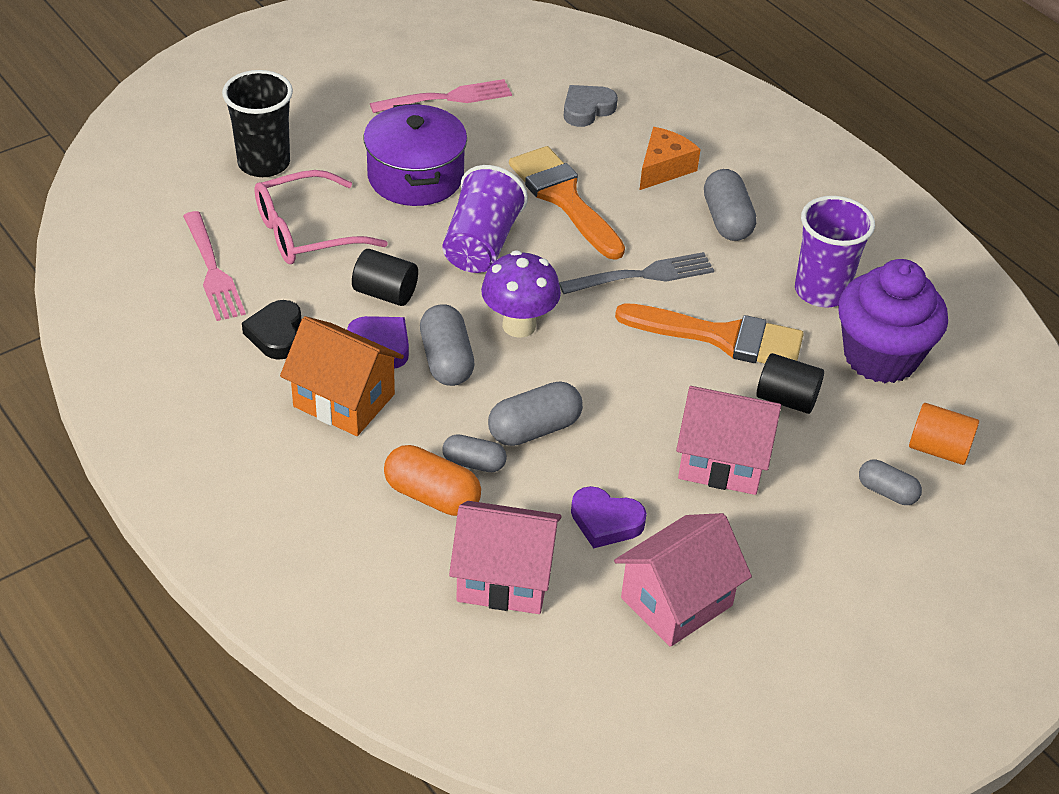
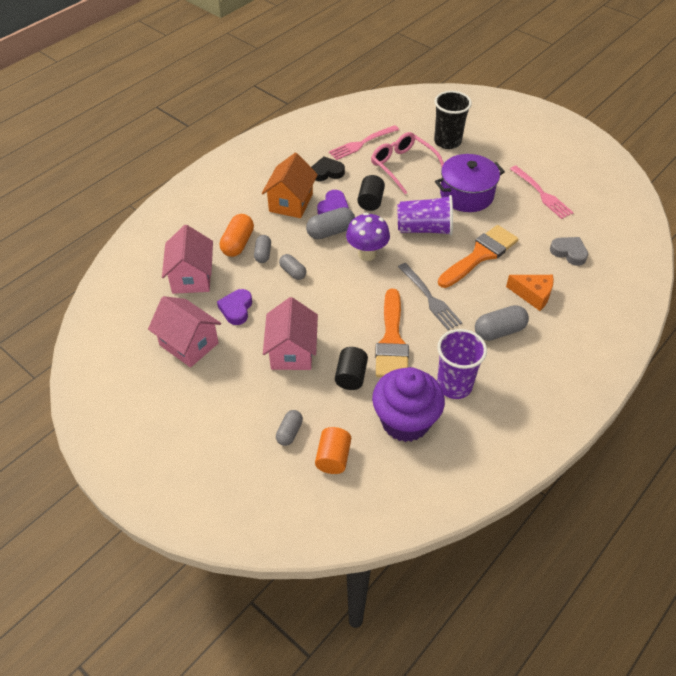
camera: 80 degrees right, 5 degrees up
grey capsule [488,382,583,446] -> grey capsule [279,254,307,280], size x0.64

